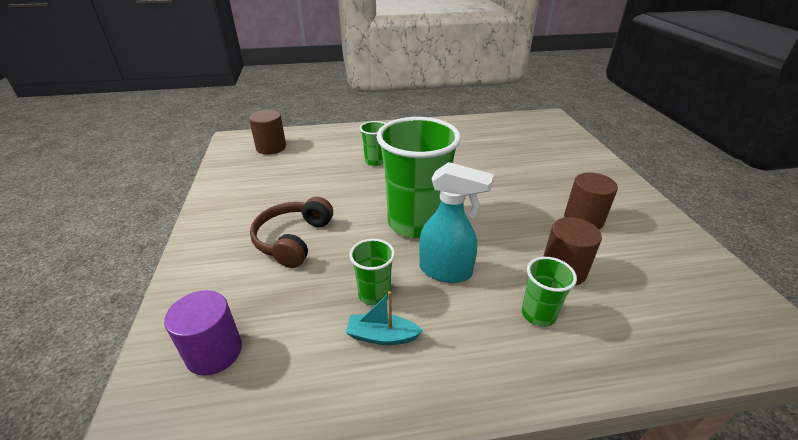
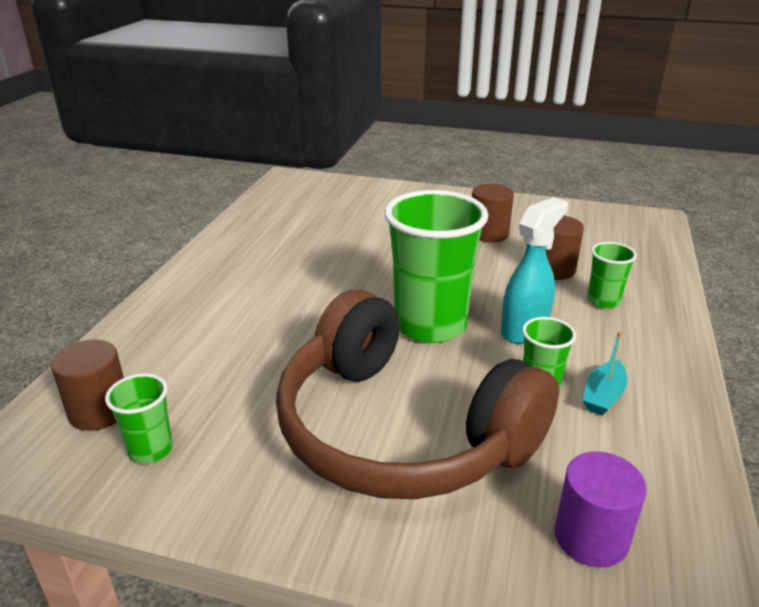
camera: 65 degrees left, 5 degrees down
brown headphones [250,197,333,268] -> brown headphones [276,289,559,499], size x2.07
green cup [360,121,386,166] -> green cup moved to [105,373,173,464]

